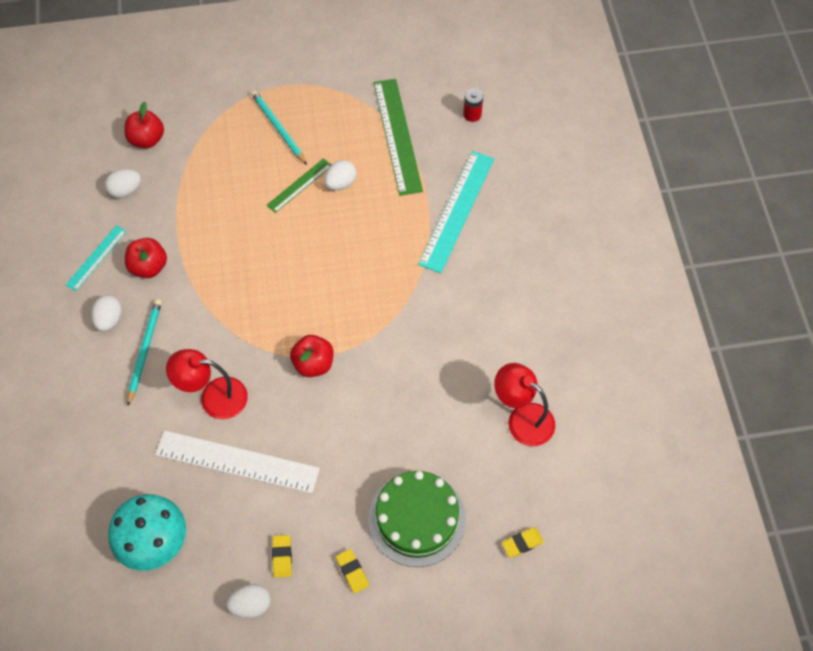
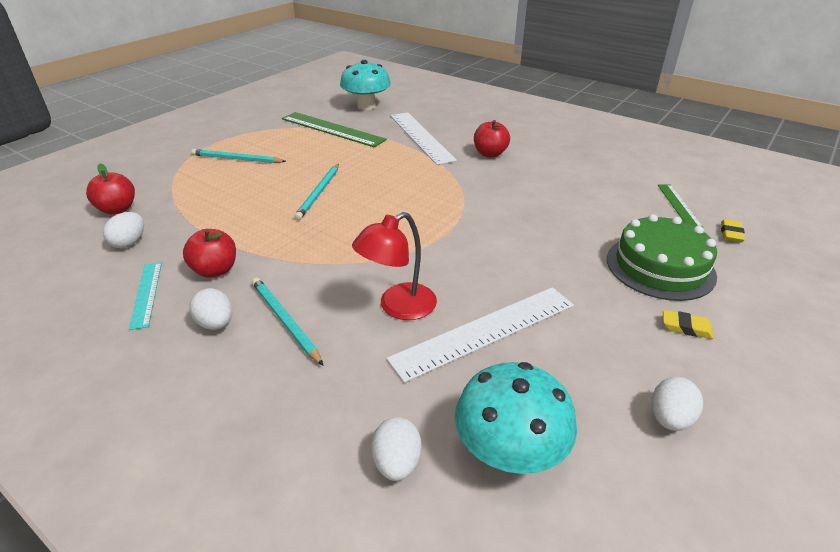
camera: 45 degrees left, 25 degrees down
green ruler [266,158,331,213] -> green ruler moved to [658,185,703,227]
yellow eraser [272,535,292,578] -> none
red apple [290,335,333,377] -> red apple moved to [474,120,510,158]
white egg [324,160,356,190] -> white egg moved to [372,417,422,481]
turquoise ruler [418,151,494,273] -> white ruler [390,112,457,165]
red battery [463,89,483,122] -> turquoise mushroom [340,60,391,110]
red lamp [494,363,555,446] -> none
none -> turquoise pencil [294,164,339,220]

